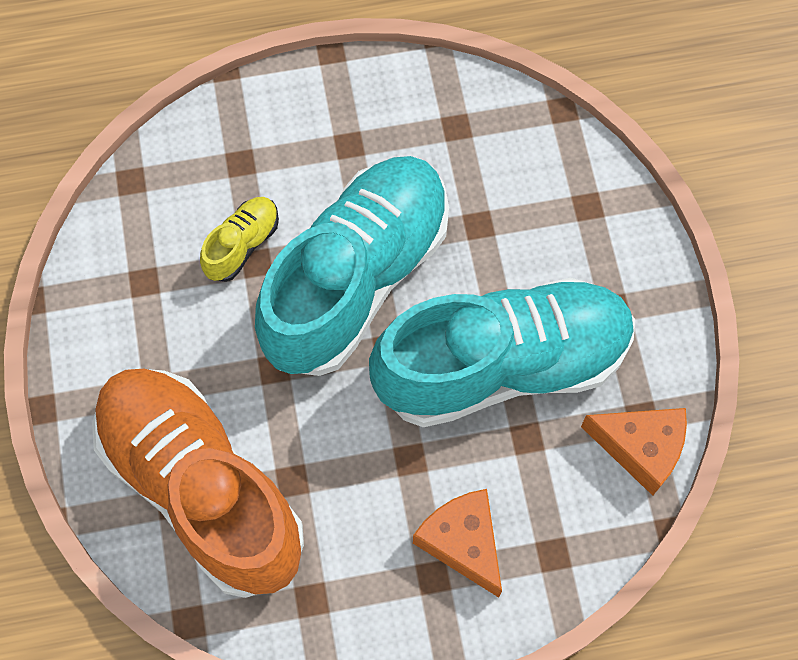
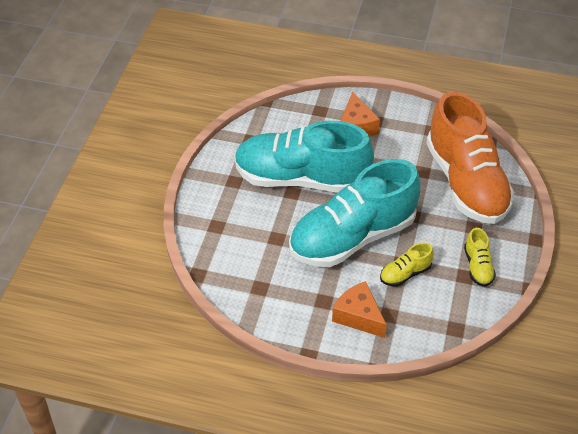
camera: 155 degrees left, 20 degrees down
orange cheese [581,408,687,496] -> orange cheese moved to [332,281,387,338]
none -> yellow shoe [464,228,496,287]

